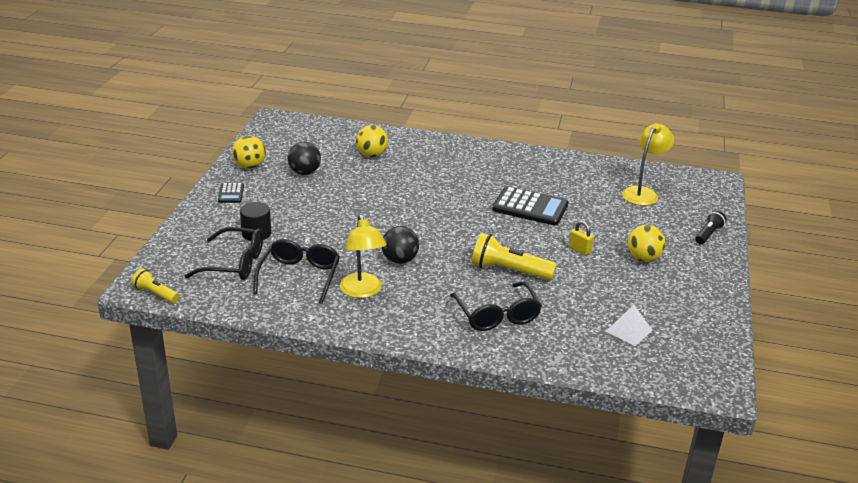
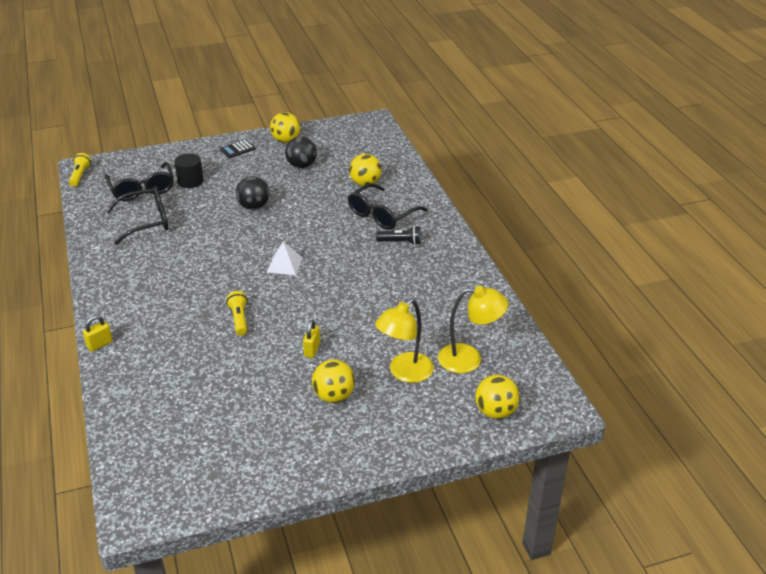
camera: 60 degrees right, 5 degrees up
yellow lamp [340,214,386,298] -> yellow lamp moved to [375,299,434,383]
black ball [382,226,419,264] -> black ball moved to [236,176,269,210]
black glasses [450,282,542,331] -> black glasses moved to [348,183,427,230]
yellow flashlight [472,233,557,280] -> yellow flashlight [226,291,248,336], size x0.58
black calculator [492,186,569,225] -> none
white pyramid [606,305,652,346] -> white pyramid moved to [267,242,303,275]
black flashlight [695,210,727,244] -> black flashlight moved to [376,226,421,245]
none -> yellow padlock [83,315,113,352]
none -> yellow ball [476,375,520,419]

